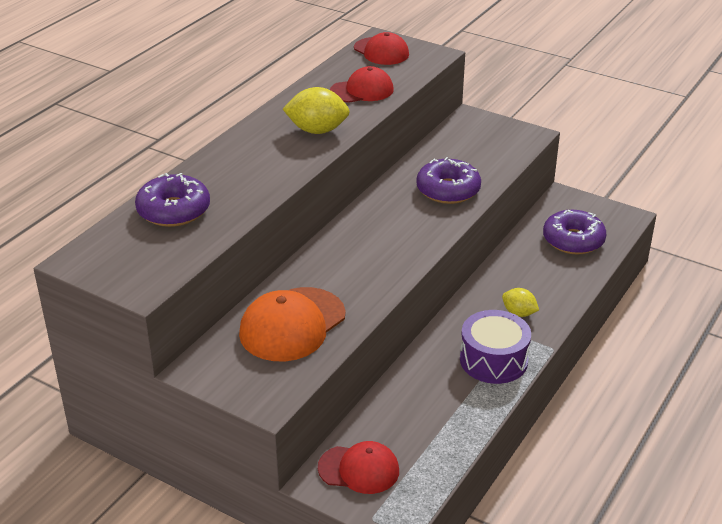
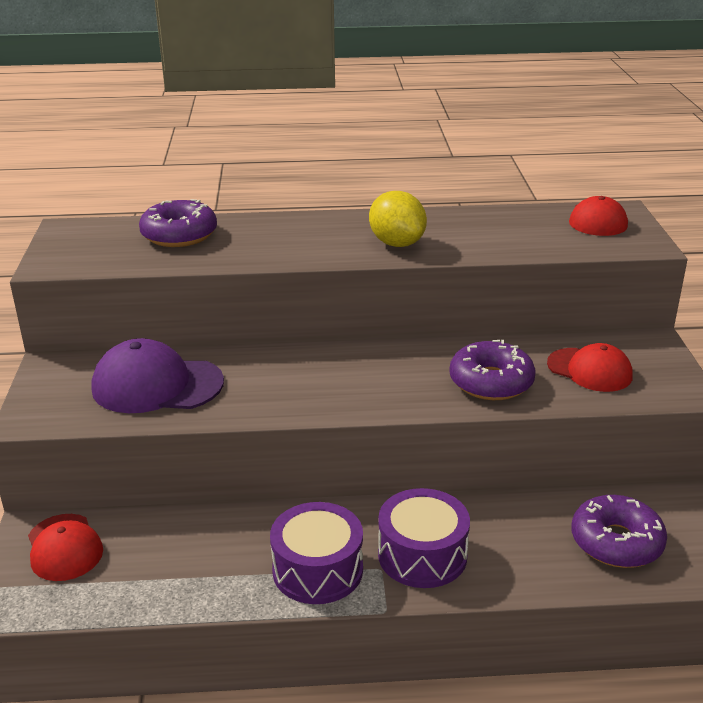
camera: 55 degrees right, 5 degrees down
orange cap [239,287,346,361] -> purple cap [92,338,224,413]
red cap [330,66,394,103] -> red cap moved to [547,343,633,392]
yellow lemon [502,288,539,317] -> purple drum [378,488,470,588]

